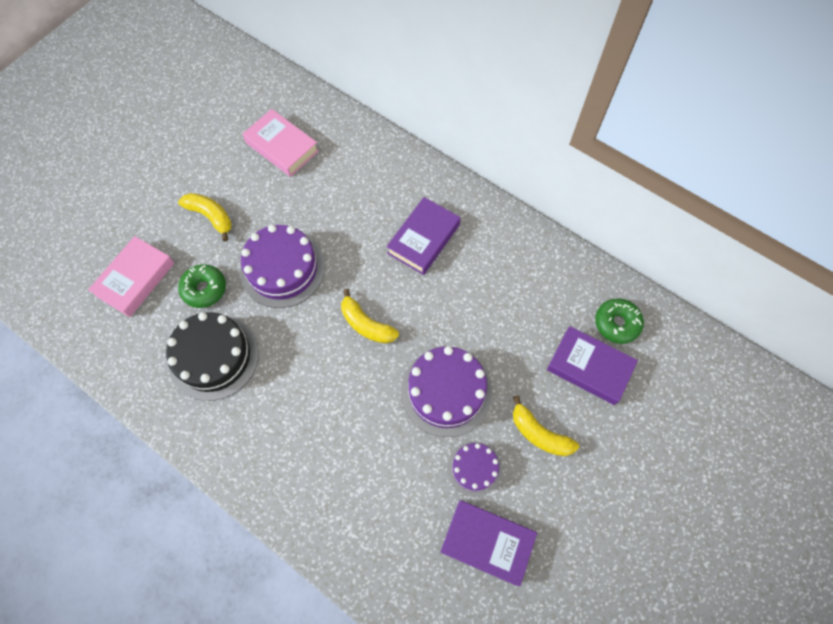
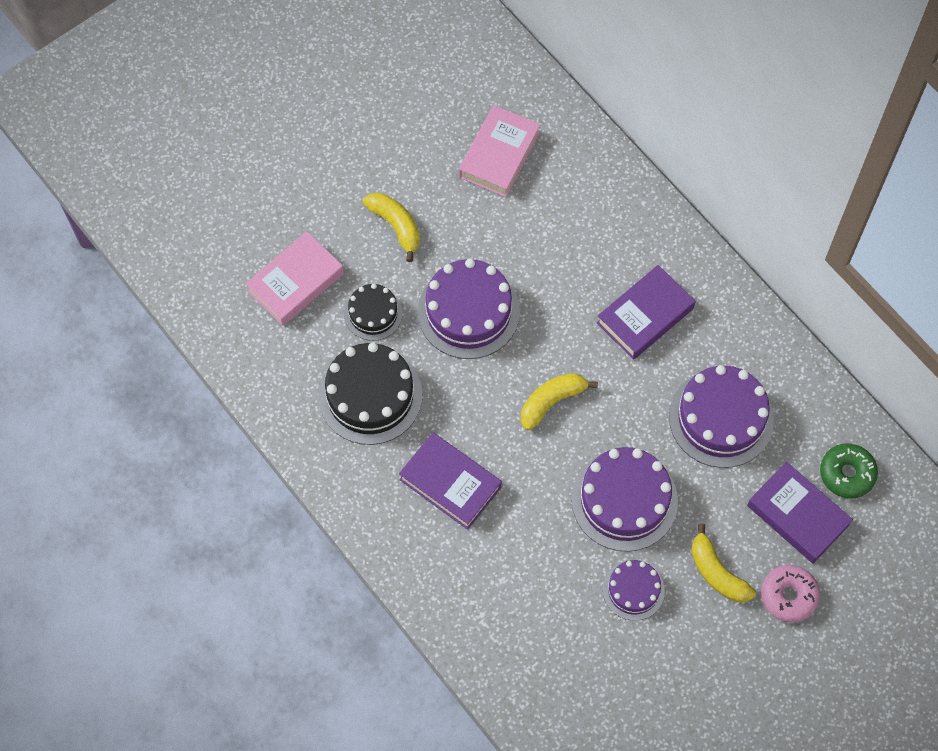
camera: 15 degrees right, 0 degrees up
green donut [178,264,226,308] -> black cake [344,284,403,341]
pink book [242,109,319,177] -> pink book turned 60 degrees clockwise [459,105,540,197]
yellow banana [341,289,399,344] -> yellow banana turned 90 degrees clockwise [521,373,598,431]
purple book [440,500,537,586] -> purple book moved to [399,432,502,530]
none -> purple cake [669,365,774,468]
none -> pink donut [761,565,820,622]

